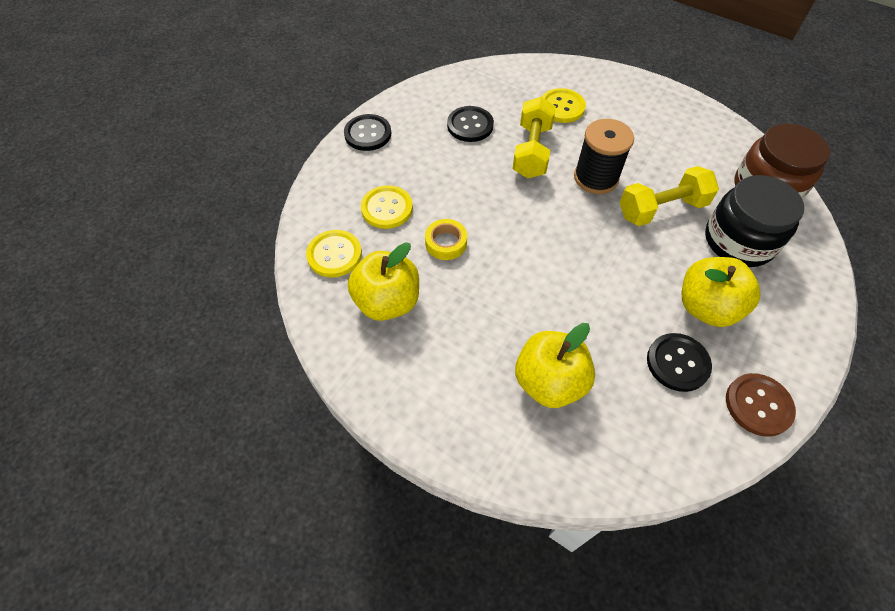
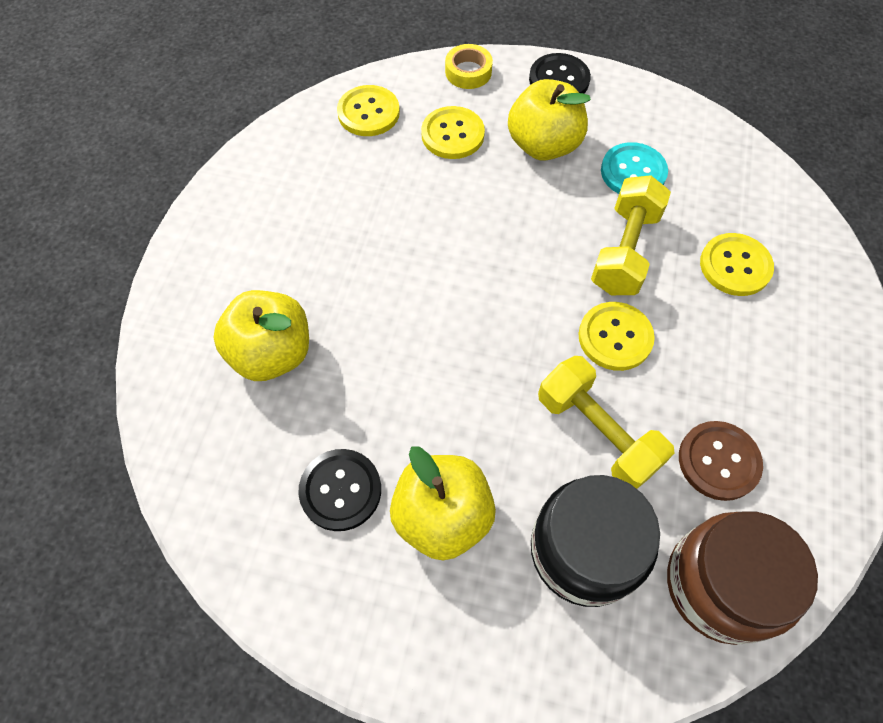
camera: 70 degrees right, 5 degrees up
yellow apple [348,242,419,321] -> yellow apple moved to [508,79,591,161]
yellow tape [425,219,467,260] -> yellow tape moved to [445,44,493,89]
black button [447,106,494,142] -> turquoise button [601,142,668,194]
yellow dumbbell [512,97,556,178] -> yellow dumbbell turned 60 degrees counterclockwise [591,175,671,295]
black spool [574,119,634,194] -> yellow button [579,302,655,371]
brown button [726,373,796,437] -> brown button moved to [679,421,763,501]

